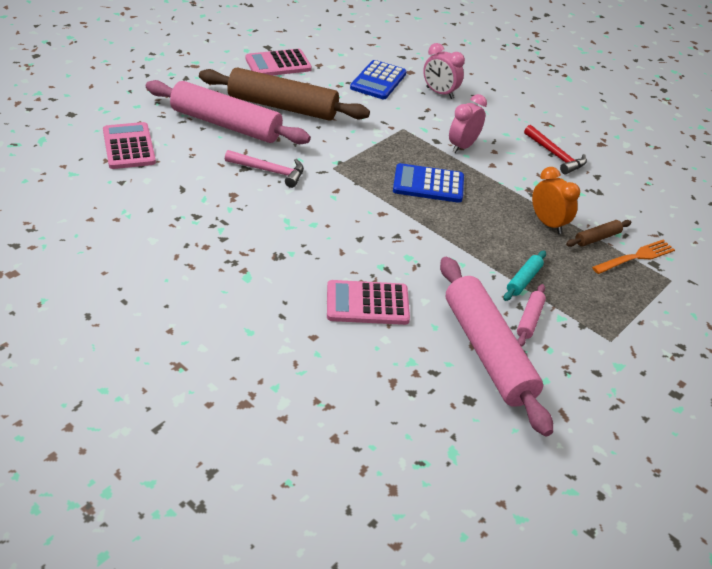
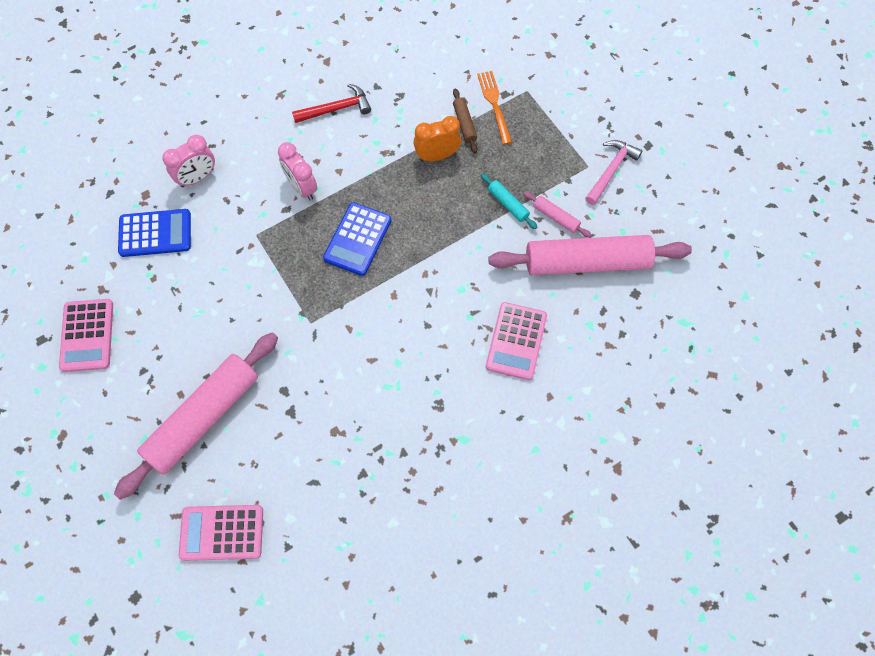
camera: 70 degrees left, 25 degrees up
brown rolling pin [199,67,370,121] -> none
pink hammer [225,150,304,188] -> pink hammer moved to [585,140,643,205]
blue calculator [350,60,406,99] -> blue calculator turned 45 degrees counterclockwise [118,209,191,257]

